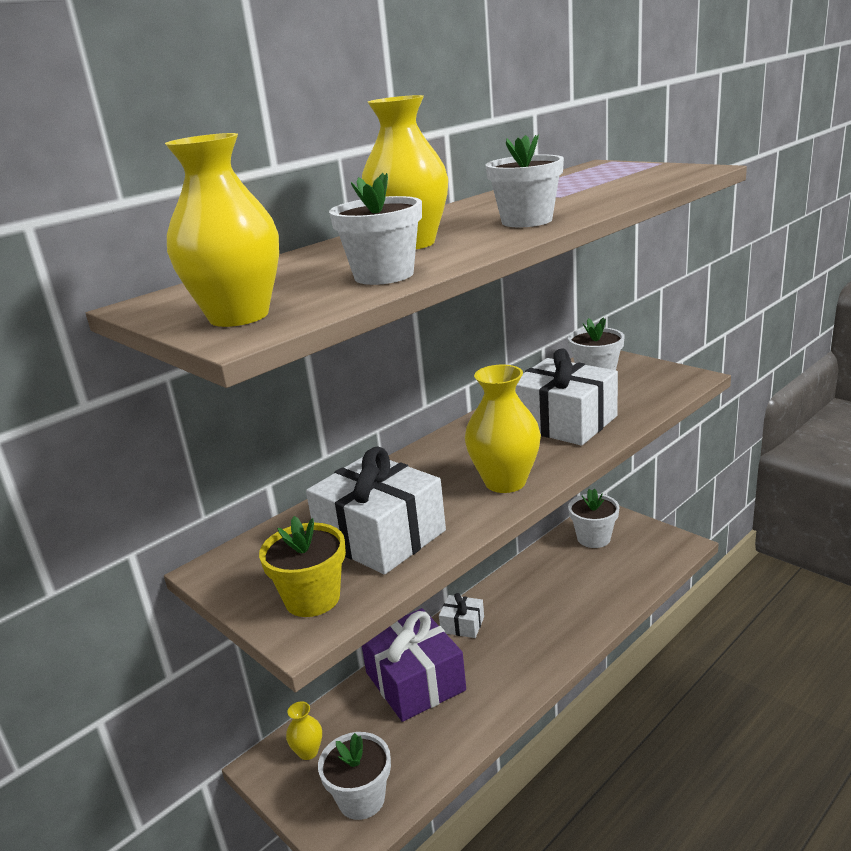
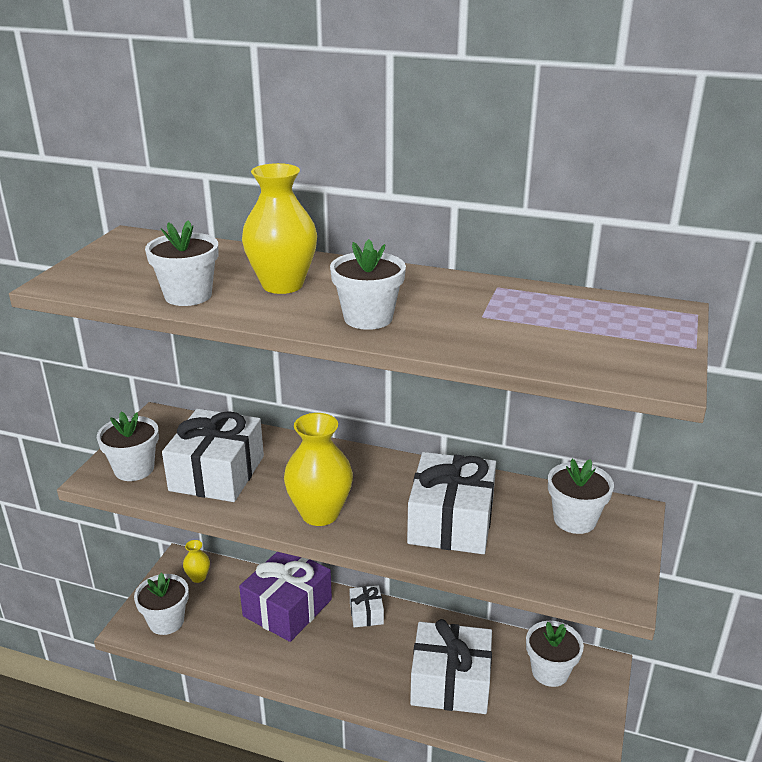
camera: 60 degrees right, 5 degrees up
yellow vase [165,133,279,327] -> none
yellow flower pot [259,516,346,617] -> white flower pot [97,411,159,481]
none -> white gift [410,619,492,714]

